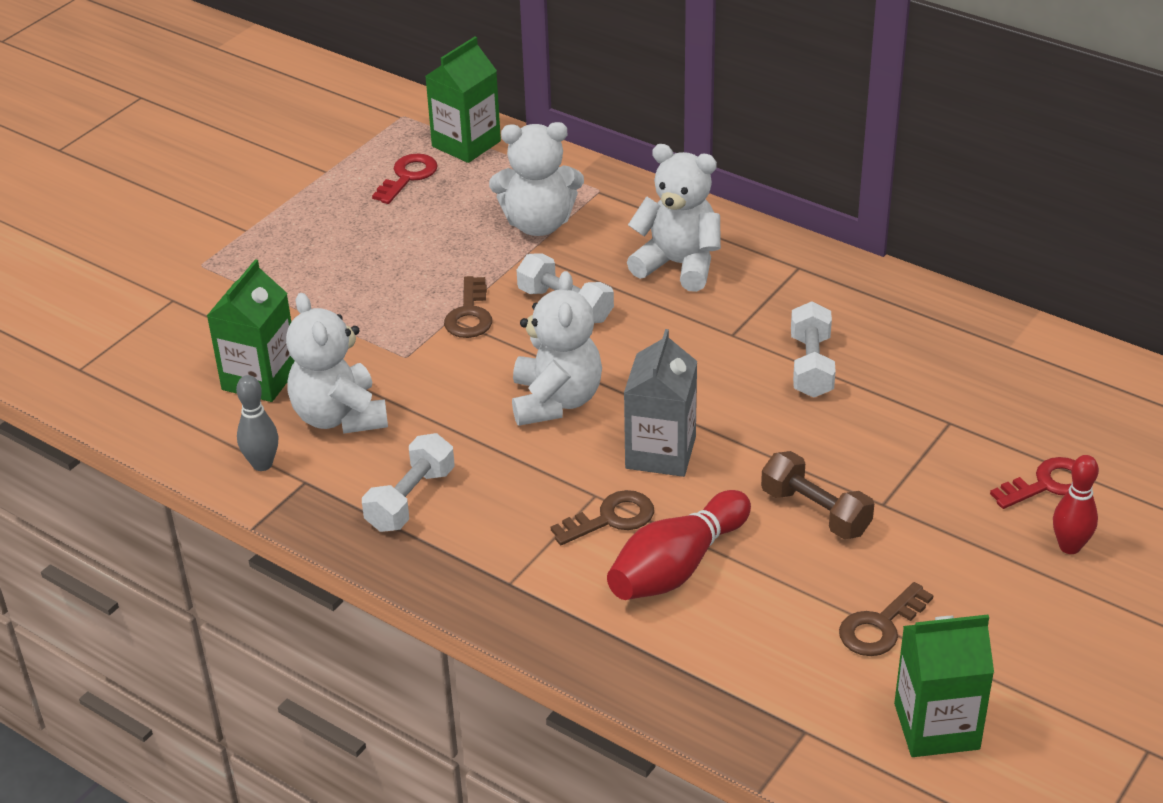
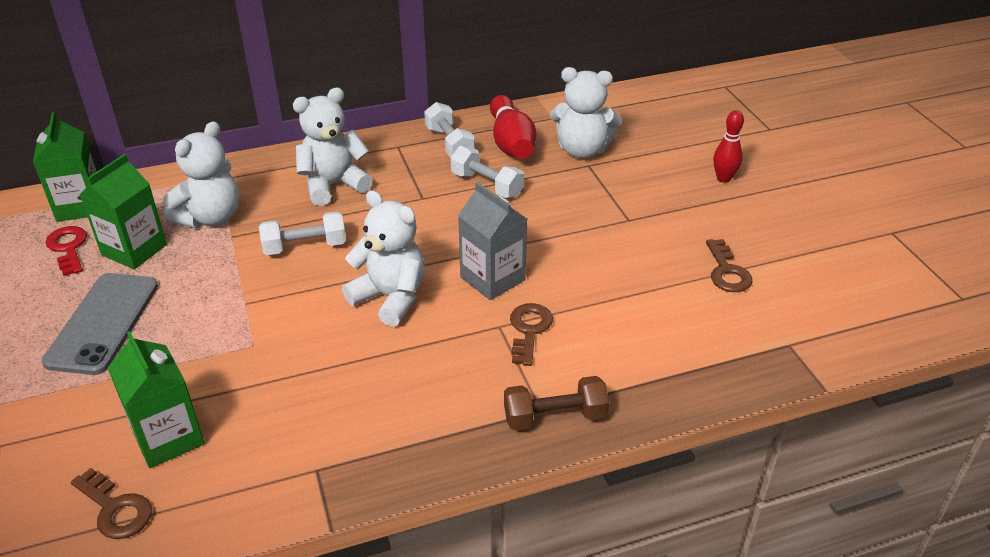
camera: 55 degrees left, 0 degrees up
grey bowling pin [236,375,279,471] -> none
white teddy bear [286,293,388,434] -> white teddy bear moved to [550,67,622,158]
white dumbbell [362,433,455,532] -> white dumbbell moved to [424,102,475,157]
brown key [444,276,492,338] -> brown key moved to [71,468,152,539]
red bowling pin [607,490,751,600] -> red bowling pin moved to [490,95,537,159]
brown dumbbell [761,451,874,539] -> brown dumbbell moved to [504,376,609,431]
green carton [894,614,994,757] -> green carton moved to [79,154,167,269]
red key [990,457,1075,509] -> none
none -> grey phone [42,273,158,375]

